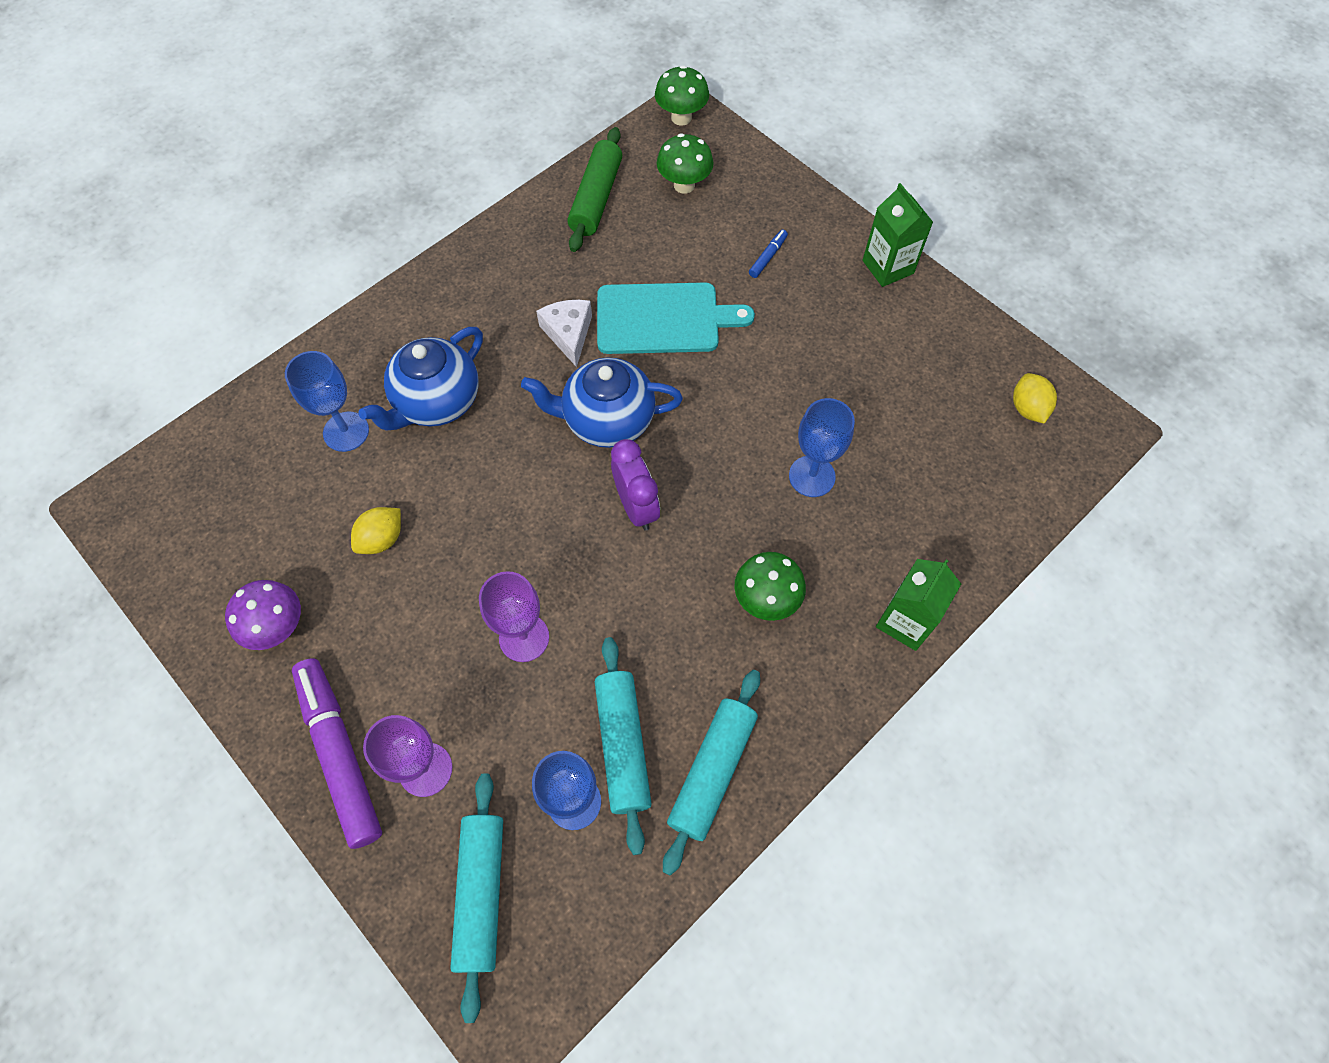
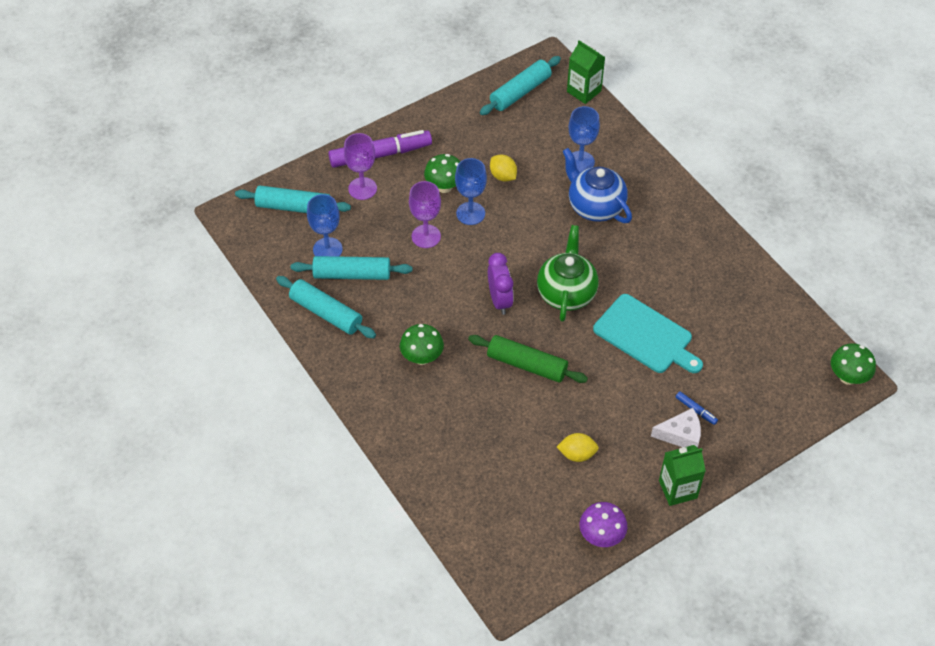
camera: 100 degrees right, 10 degrees down
purple mushroom [225,580,301,650] -> purple mushroom moved to [579,502,627,547]
blue teapot [521,357,683,448] -> green teapot [537,225,598,322]
white cheese [536,300,592,367] -> white cheese moved to [651,408,701,448]
green rolling pin [567,127,622,252] -> green rolling pin moved to [468,335,588,383]
turquoise cutting board [597,283,755,354] -> turquoise cutting board turned 60 degrees counterclockwise [593,294,703,373]
purple clock [611,439,660,531] -> purple clock turned 90 degrees counterclockwise [488,253,514,315]
green mushroom [657,133,714,194] -> green mushroom moved to [424,154,460,193]
blue goblet [789,398,855,497] -> blue goblet moved to [455,158,487,225]
green carton [876,559,961,651] -> green carton moved to [567,40,605,104]
yellow lemon [1013,373,1057,424] -> yellow lemon moved to [557,433,599,462]
none -> turquoise rolling pin [480,56,561,115]

